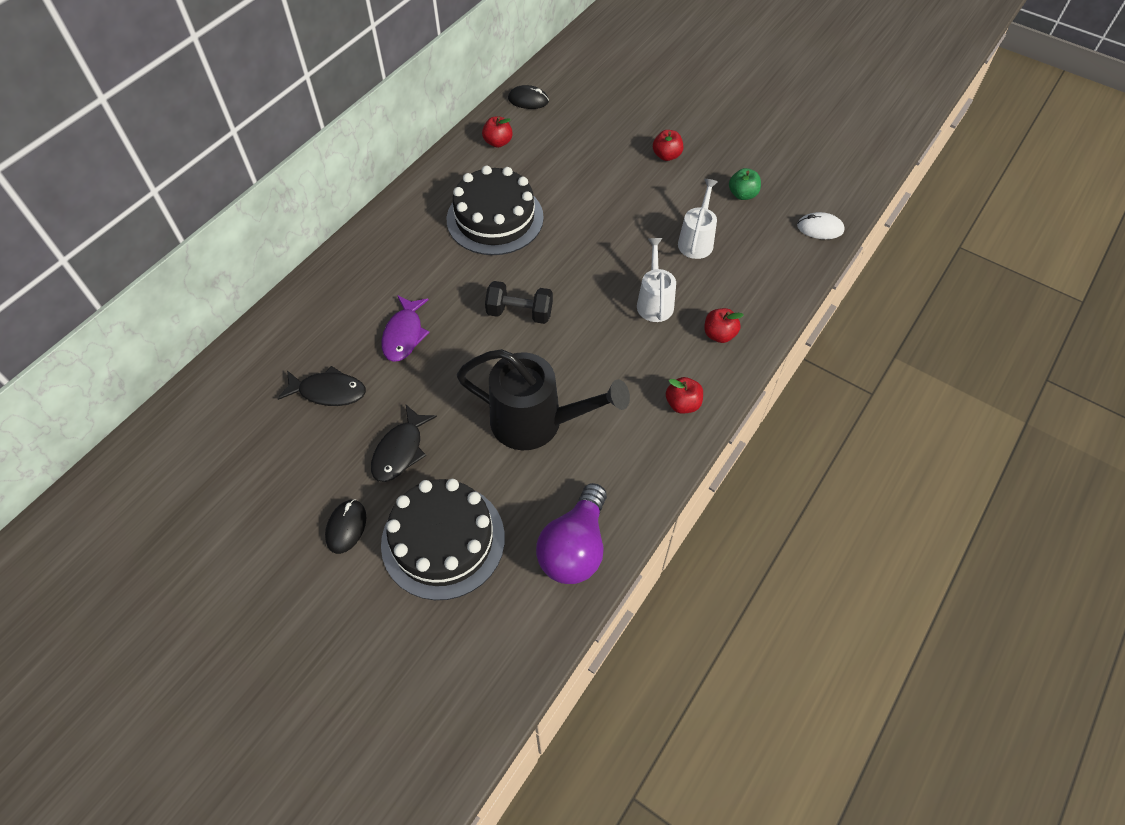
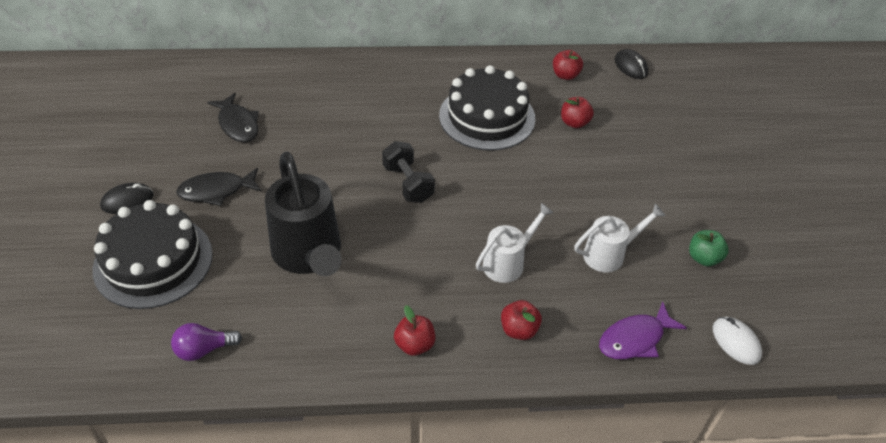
camera: 50 degrees right, 10 degrees down
purple fish [381,295,430,362] -> purple fish moved to [599,302,687,359]
purple light bulb [536,483,607,584] -> purple light bulb [171,323,242,361], size x0.56
red apple [653,130,683,161] -> red apple moved to [561,97,594,128]

